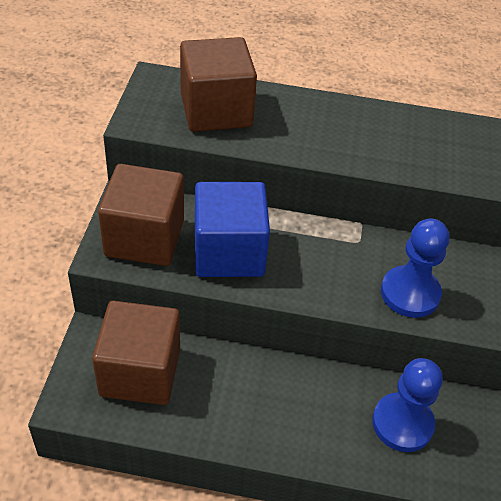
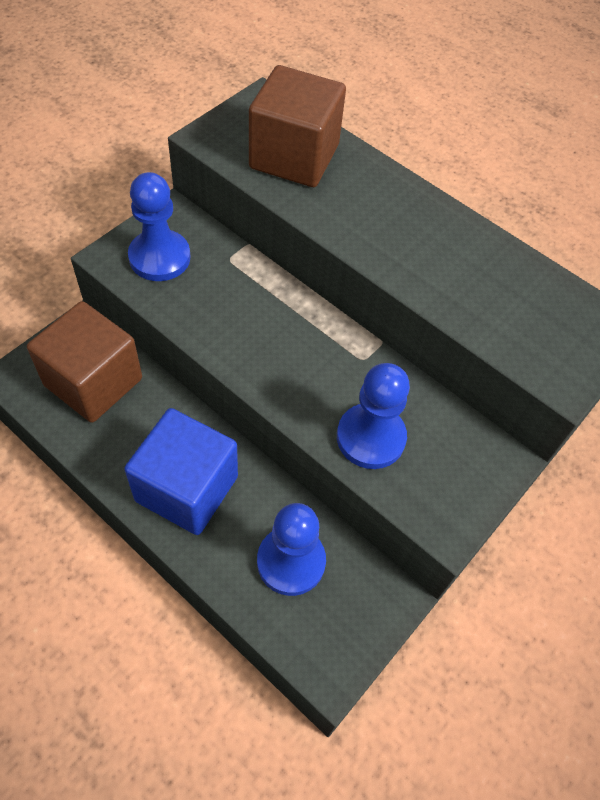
camera: 30 degrees right, 10 degrees up
brown cube [98,164,184,266] -> blue pawn [128,172,191,281]
blue cube [195,182,270,277] -> blue cube moved to [124,408,238,535]

